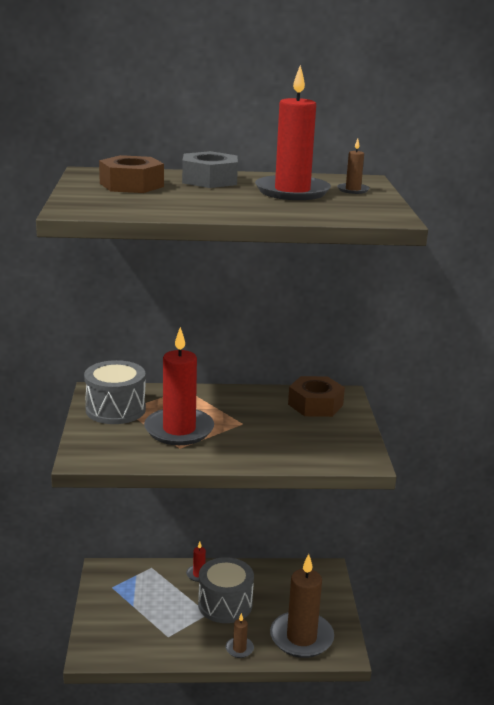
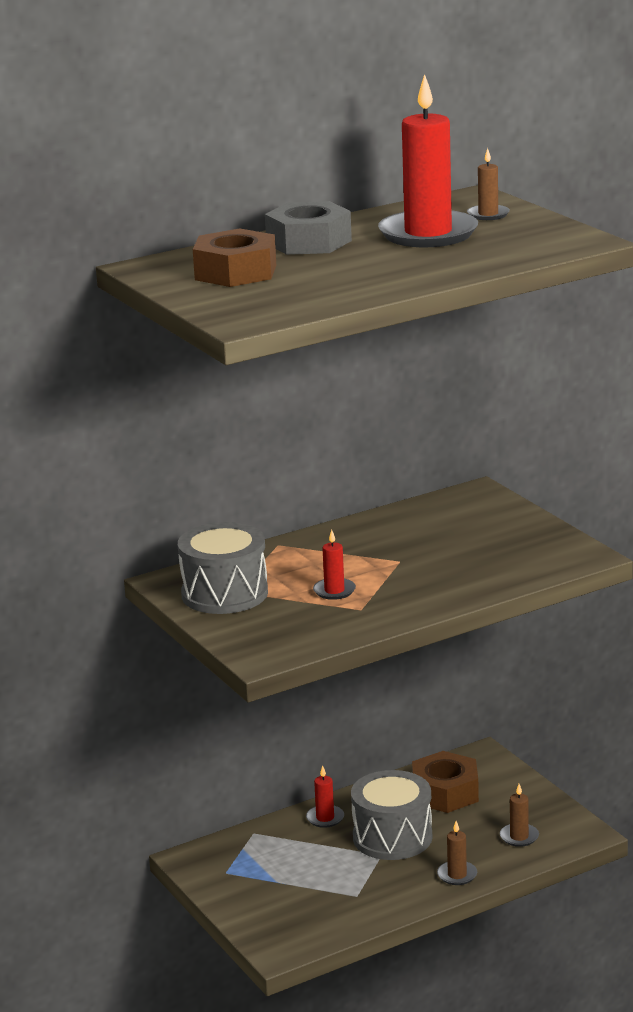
camera: 25 degrees left, 0 degrees up
red candle [144,327,214,445] -> red candle [313,530,356,600], size x0.44
brown candle [270,554,334,658] -> brown candle [500,784,539,847], size x0.44
brown nut [288,376,345,417] -> brown nut moved to [412,751,479,813]

